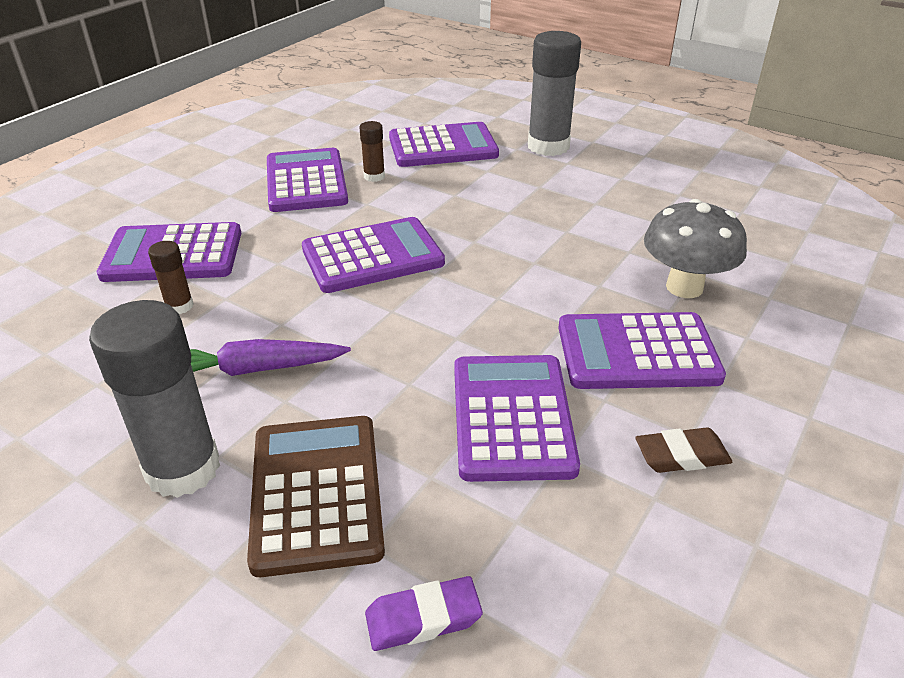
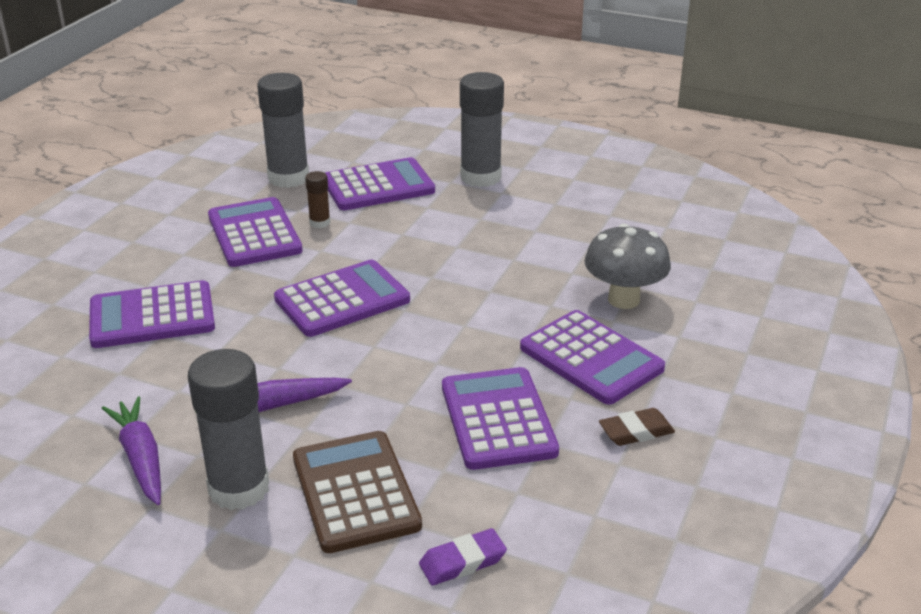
camera: 10 degrees left, 5 degrees down
brown glue stick [148,241,194,314] -> none
purple calculator [558,312,726,389] -> purple calculator turned 120 degrees counterclockwise [520,310,665,405]
none -> purple carrot [102,396,161,505]
none -> grey glue stick [257,73,309,188]

